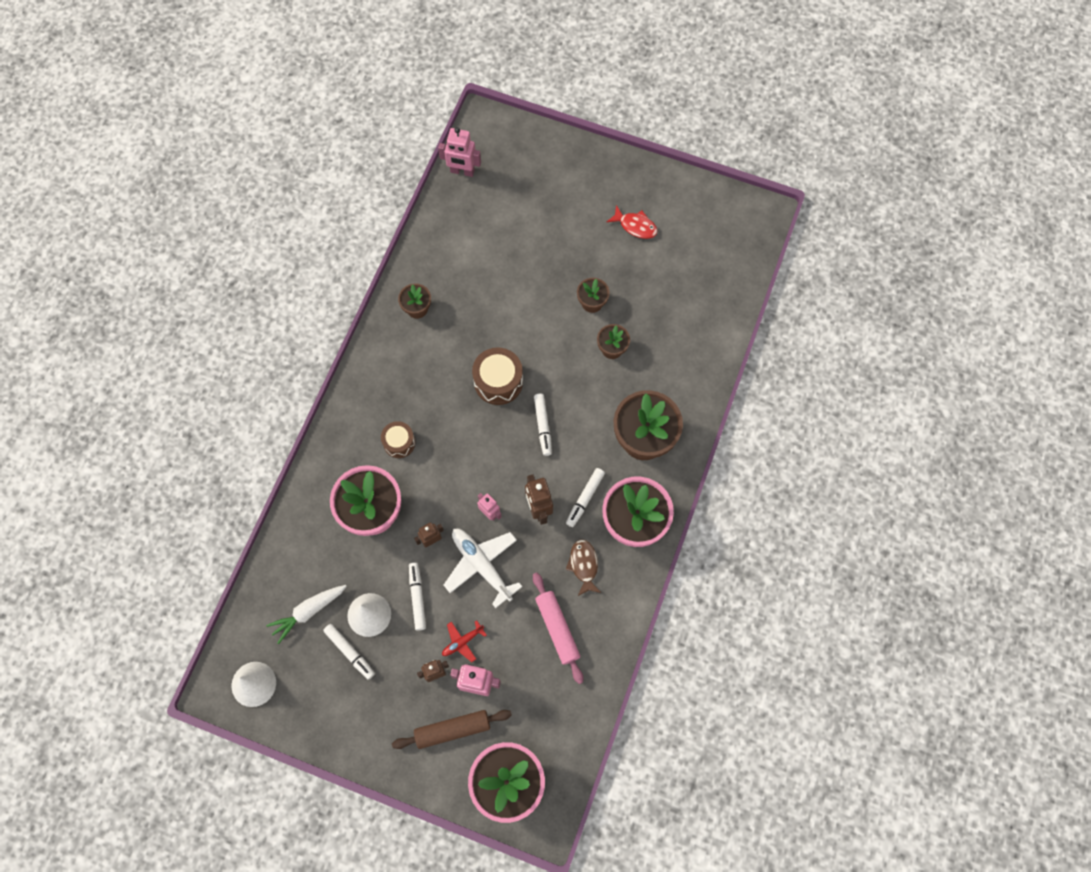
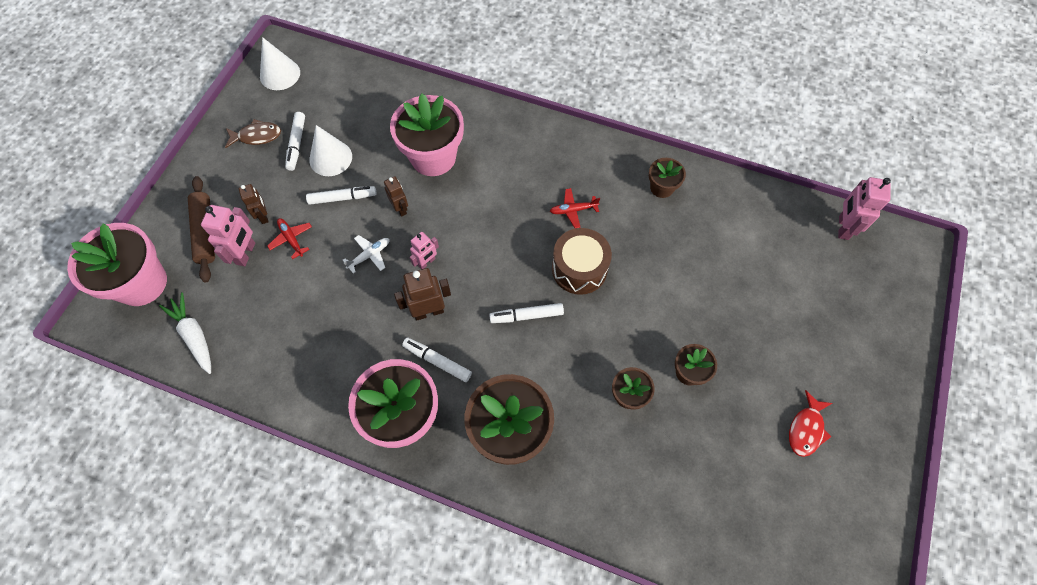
camera: 90 degrees right, 5 degrees down
white carrot [266,585,347,644] -> white carrot moved to [159,292,211,374]
white marker [323,624,375,680] -> white marker turned 45 degrees counterclockwise [285,112,305,171]
brown drum [381,421,415,458] -> none
white plane [444,529,523,608] -> white plane [343,235,389,274], size x0.52
pink rolling pin [533,573,583,684] -> none
brown fish [566,539,601,596] -> brown fish moved to [225,119,281,148]
none -> red plane [550,188,600,228]

